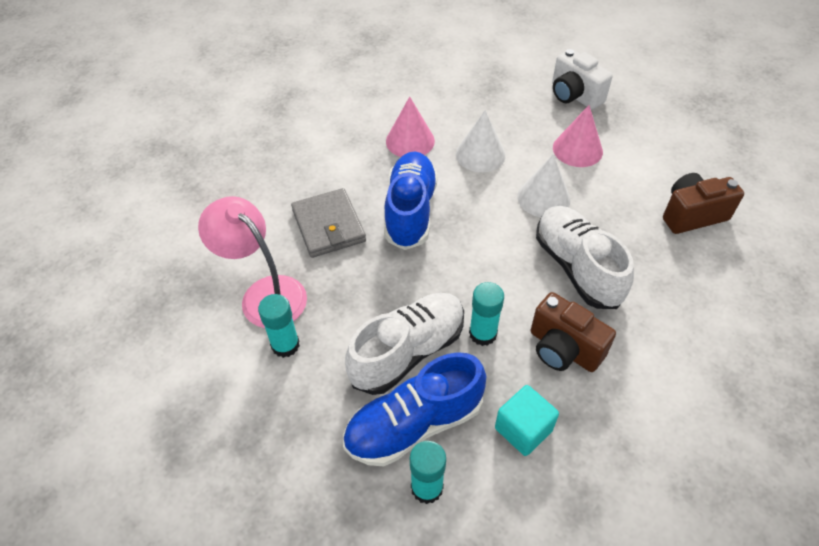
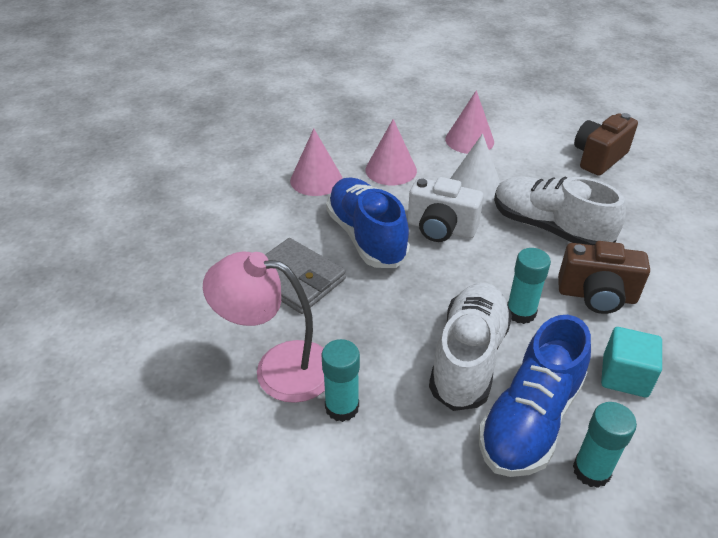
camera: 30 degrees left, 10 degrees down
white cone [456,110,506,172] -> pink cone [365,119,417,185]
white camera [552,49,613,109] -> white camera moved to [408,177,484,242]

